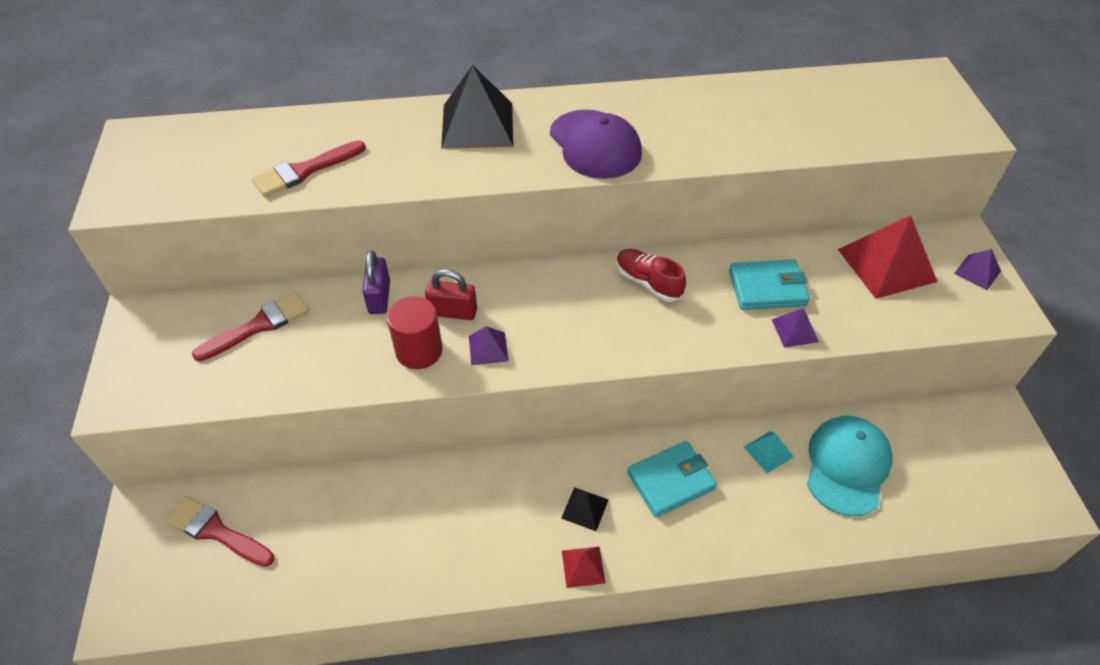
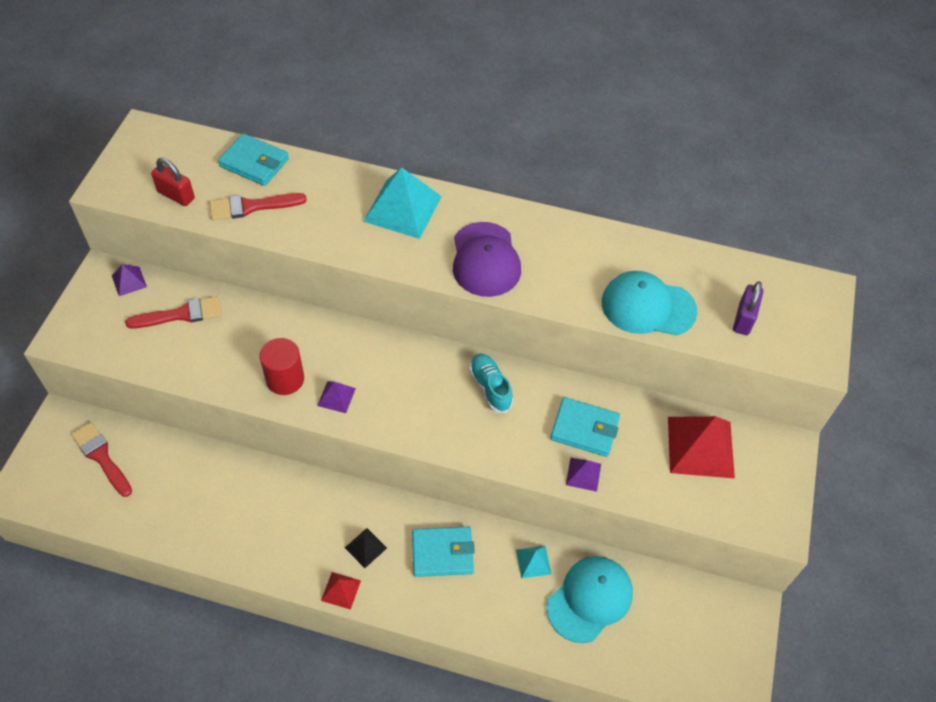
camera: 20 degrees right, 5 degrees up
purple padlock [362,250,390,314] -> purple padlock moved to [733,281,764,335]
red padlock [425,269,477,320] -> red padlock moved to [151,158,195,206]
black pyramid [441,65,513,149] -> turquoise pyramid [363,167,442,239]
red shoe [616,249,686,302] -> turquoise shoe [469,353,513,413]
purple pyramid [954,249,1001,290] -> purple pyramid moved to [112,264,147,296]
none -> turquoise wallet [218,133,289,186]
none -> turquoise cap [602,271,697,336]

